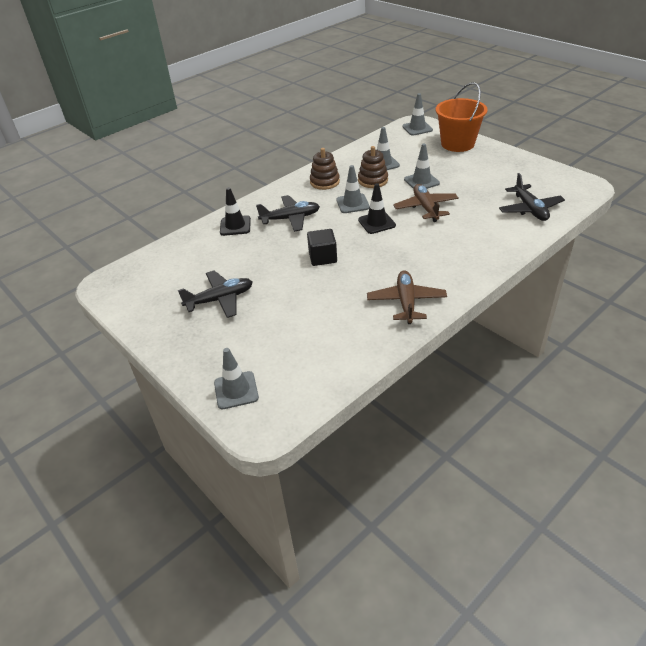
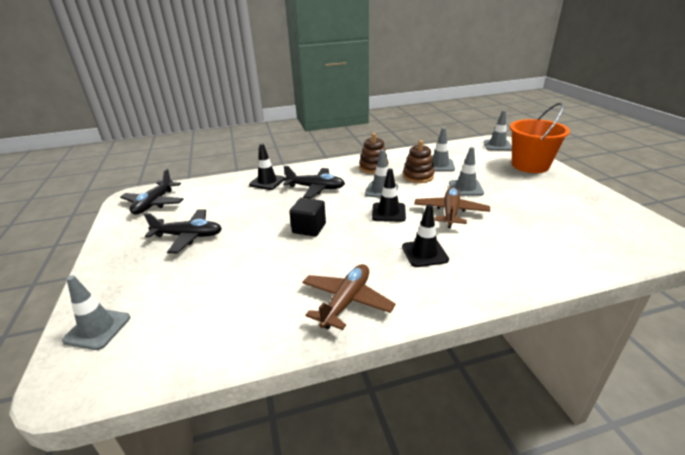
camera: 25 degrees right, 10 degrees down
black plane [499,173,565,221] -> black plane moved to [120,169,184,215]
none -> black traffic cone [402,204,449,267]

